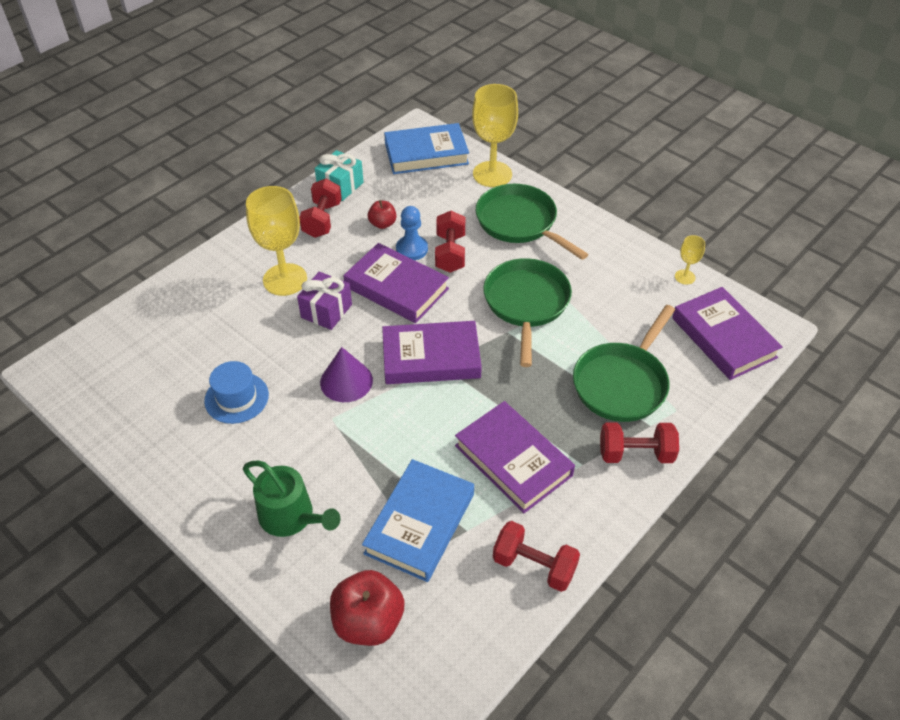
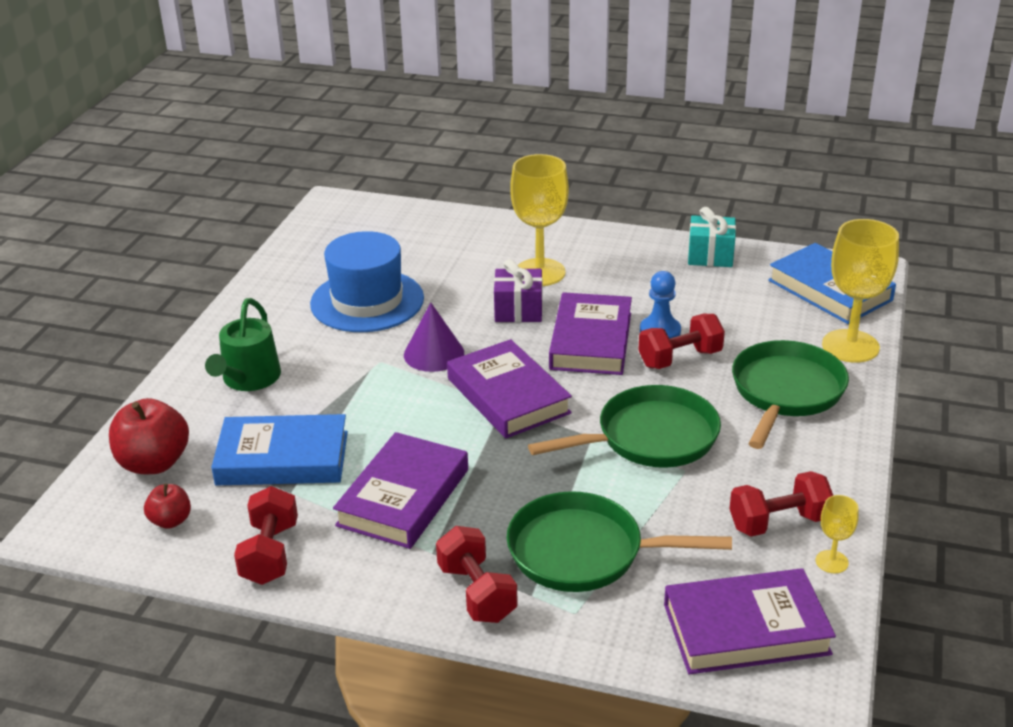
camera: 65 degrees right, 15 degrees down
blue hat [204,361,269,424] -> blue hat [310,231,424,332], size x1.67
red dumbbell [299,178,342,238] -> red dumbbell moved to [729,471,834,536]
red apple [368,200,397,229] -> red apple moved to [144,483,191,529]
purple book [672,287,783,380] -> purple book turned 45 degrees clockwise [664,568,836,674]

